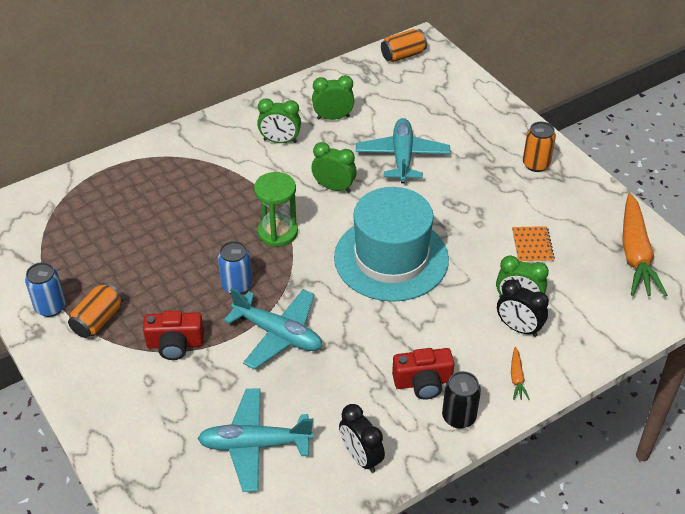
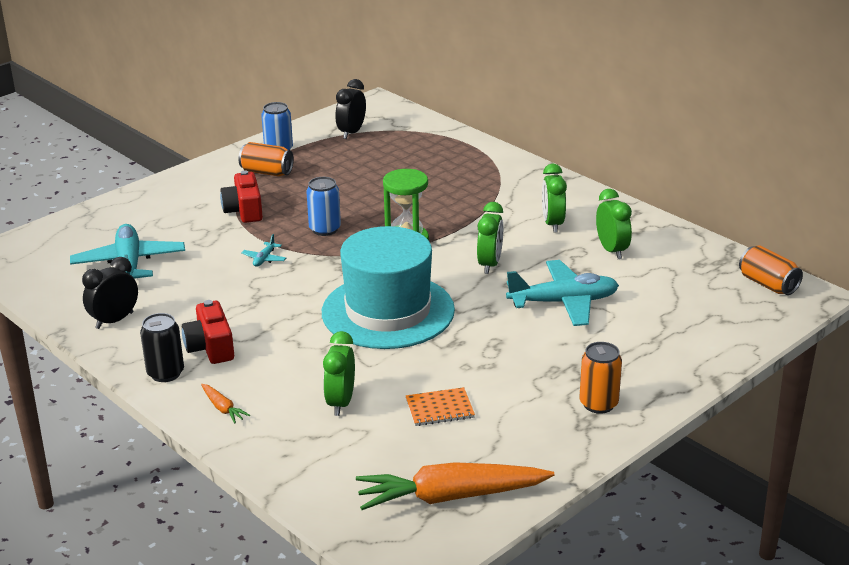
camera: 80 degrees right, 15 degrees down
turquoise plane [224,288,322,369] -> turquoise plane [241,234,286,267], size x0.42
black clock [497,279,549,337] -> black clock moved to [335,79,366,139]
orange carrot [511,347,529,400] -> orange carrot turned 120 degrees counterclockwise [201,384,250,423]

